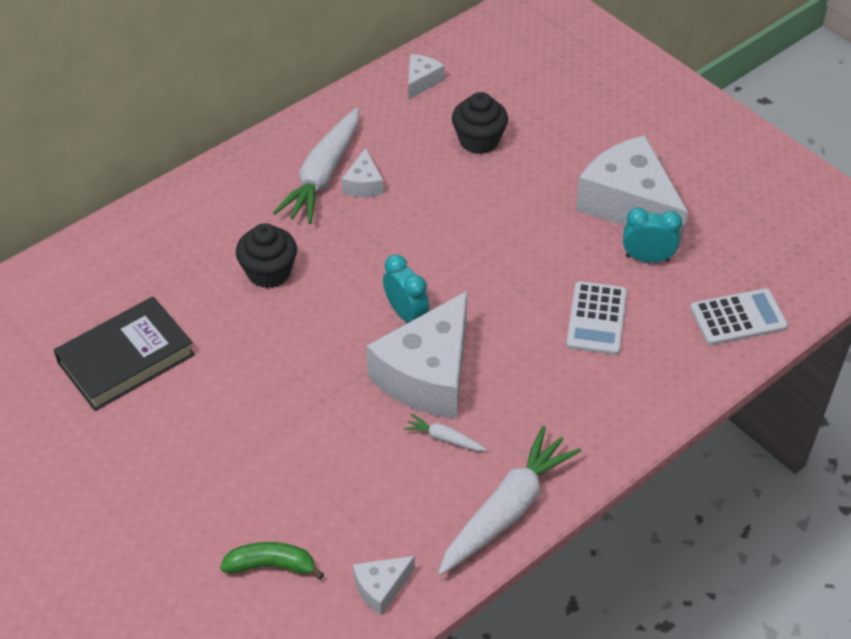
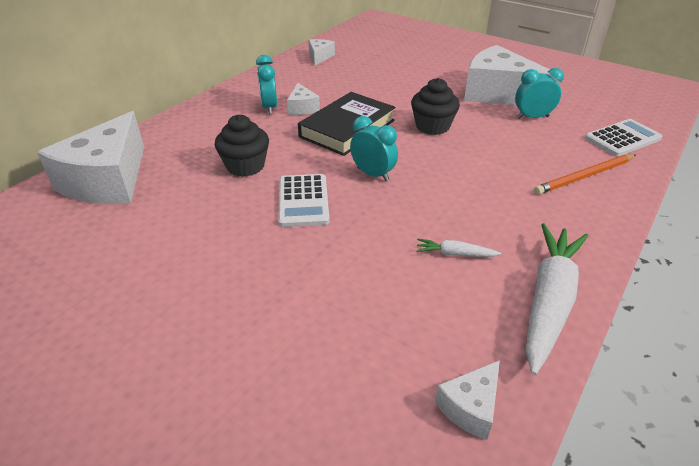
camera: 15 degrees left, 10 degrees down
black book [54,297,195,411] -> black book moved to [298,92,395,156]
green banana [220,542,324,580] -> none
white carrot [273,108,359,224] -> turquoise clock [256,55,277,114]
white cheese [366,291,467,419] -> white cheese moved to [37,111,144,204]
black cupcake [452,92,508,154] -> black cupcake moved to [411,78,460,135]
white calculator [566,281,627,355] -> white calculator moved to [278,174,330,227]
none -> orange pencil [534,154,636,195]

